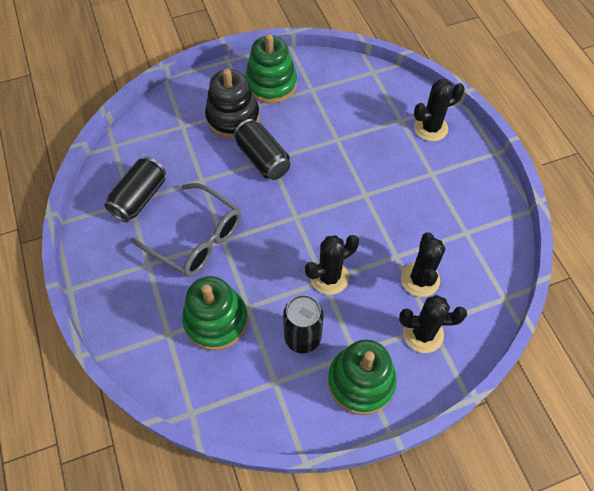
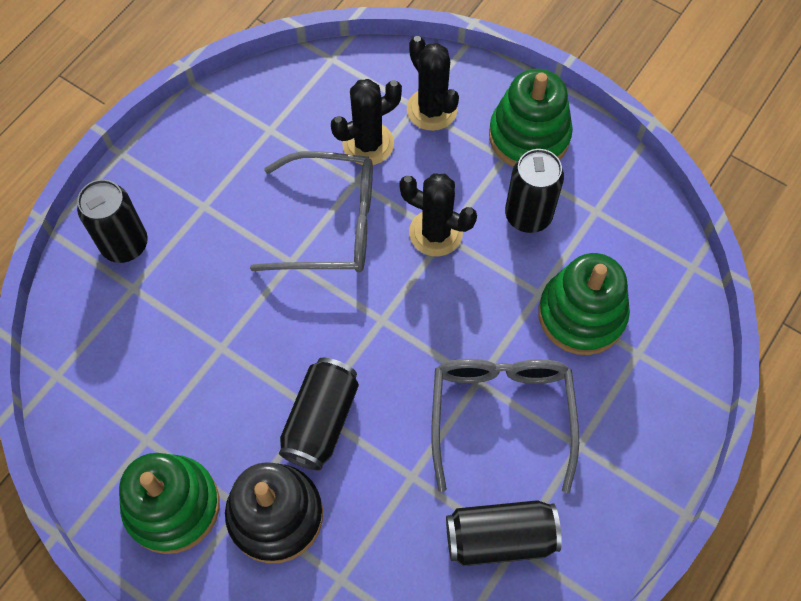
camera: 125 degrees left, 5 degrees up
black cactus [414,79,465,141] -> black can [77,179,148,263]
none -> grey glasses [250,151,373,273]

